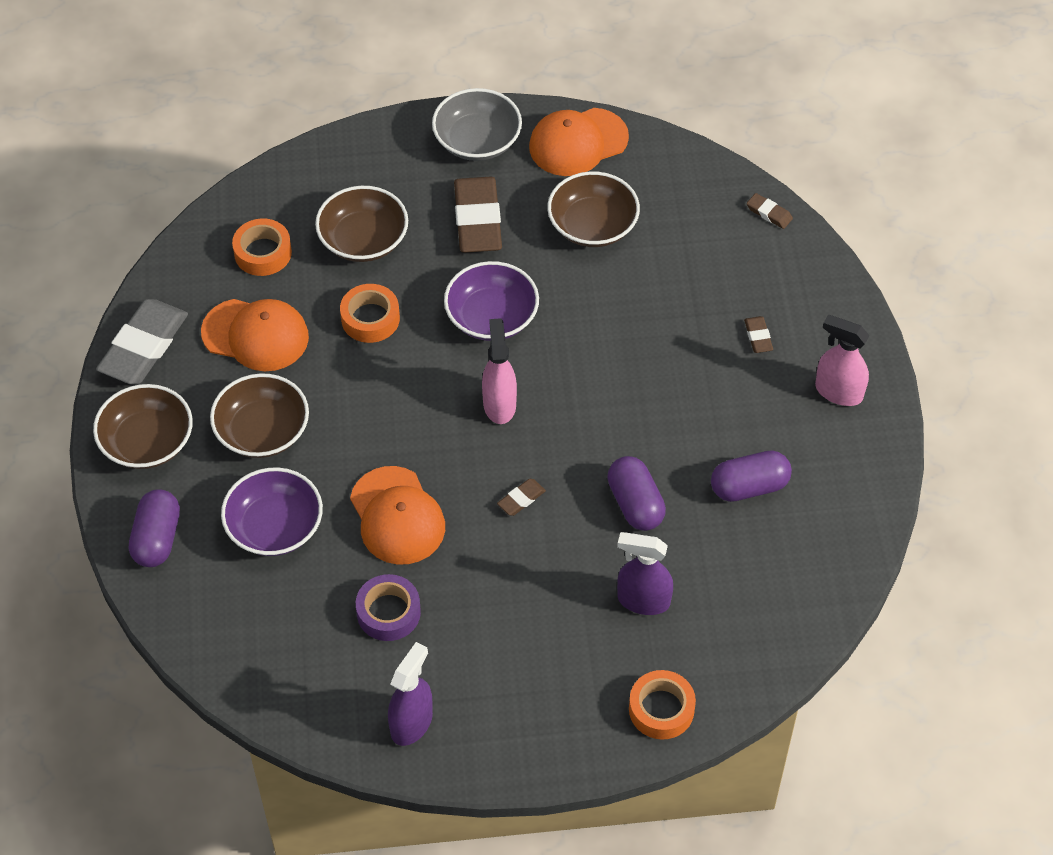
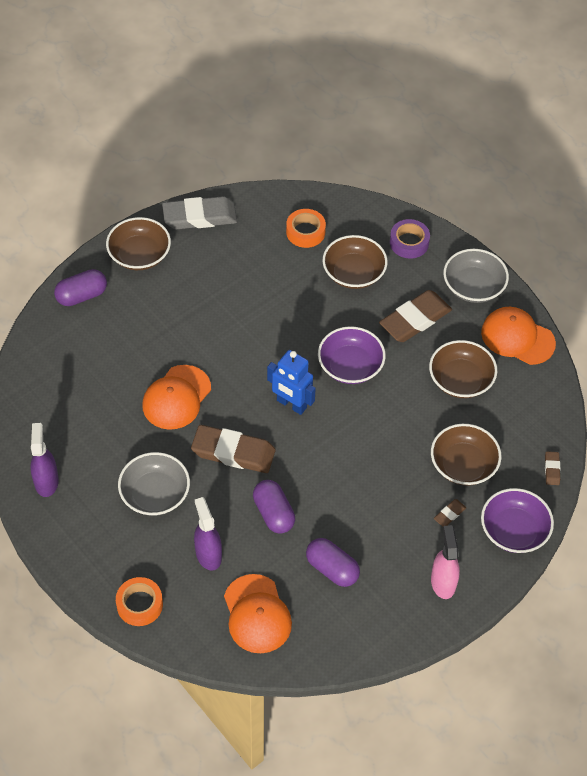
camera: 55 degrees right, 0 degrees up
orange cap [201,299,309,371] -> orange cap moved to [224,574,292,653]
brown bowl [210,373,309,458] -> brown bowl moved to [431,424,501,486]
purple bowl [221,467,323,556] -> purple bowl moved to [481,488,554,553]
orange tape [340,284,400,343] -> none
purple tape [356,574,421,641] -> purple tape moved to [390,219,430,258]
purple spray bottle [388,642,433,746] -> purple spray bottle turned 90 degrees counterclockwise [30,423,59,497]
pink spray bottle [482,318,517,424] -> blue robot [267,350,316,415]
brown eraser [497,479,546,516] -> brown eraser [191,425,276,473], size x2.29
purple capsule [607,456,666,531] -> purple capsule turned 60 degrees counterclockwise [253,480,295,534]
none -> grey bowl [118,452,190,516]

